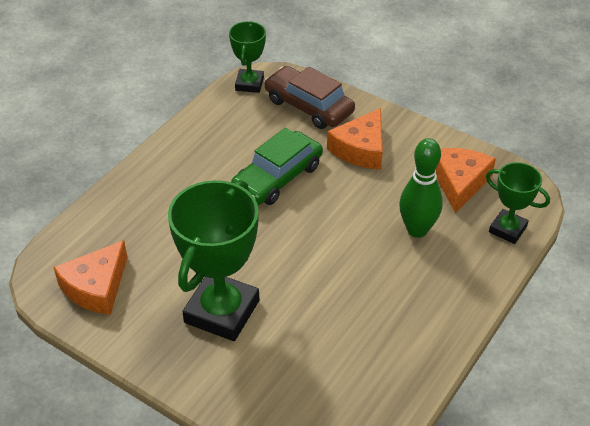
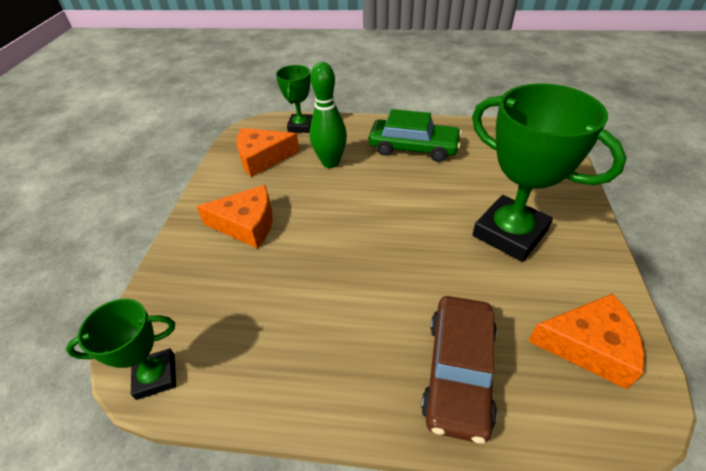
camera: 115 degrees left, 0 degrees up
green trophy [168,180,259,341] -> green trophy turned 45 degrees clockwise [472,83,627,262]
green car [231,128,323,205] -> green car moved to [369,109,462,162]
brown car [264,66,355,129] -> brown car moved to [421,296,497,444]

